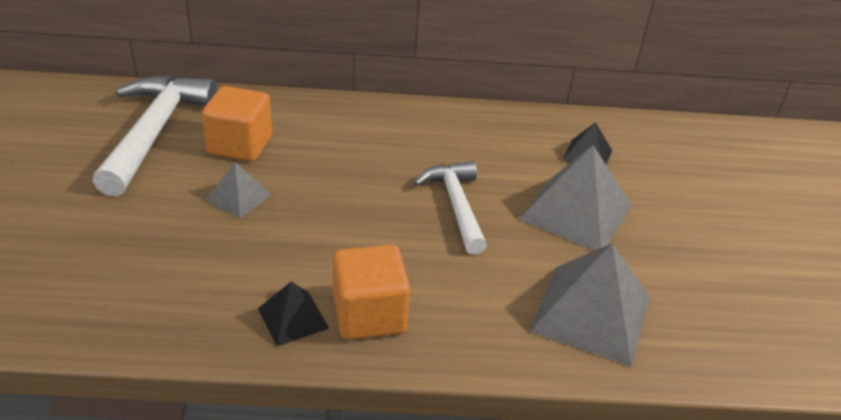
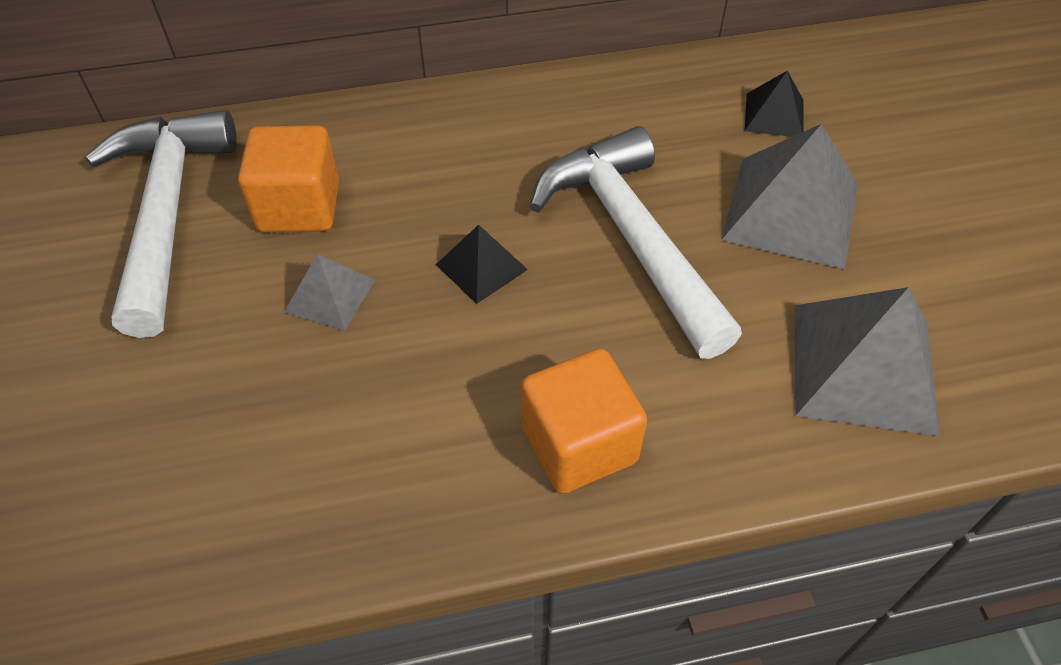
camera: 10 degrees left, 15 degrees up
black pyramid [258,281,329,346] -> black pyramid moved to [436,225,528,304]
white hammer [414,161,487,255] -> white hammer [530,126,742,359], size x1.56

